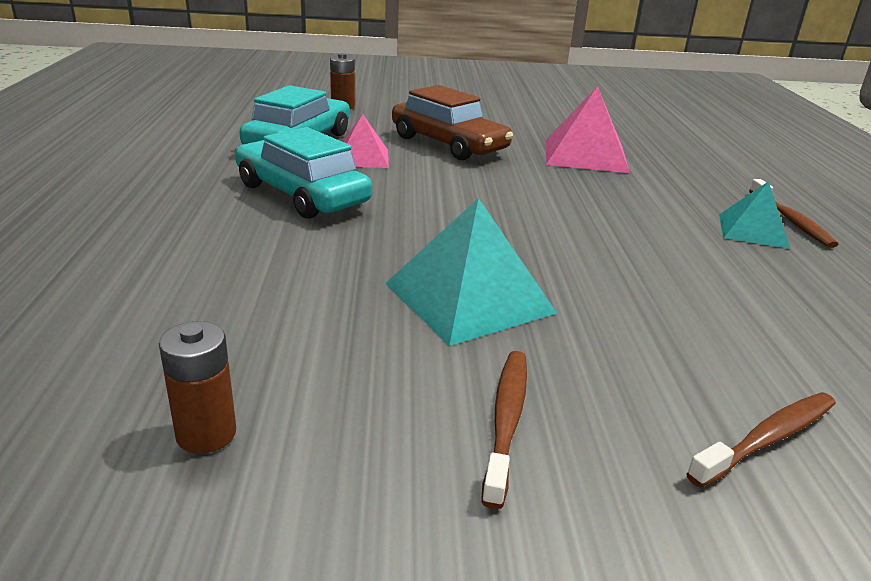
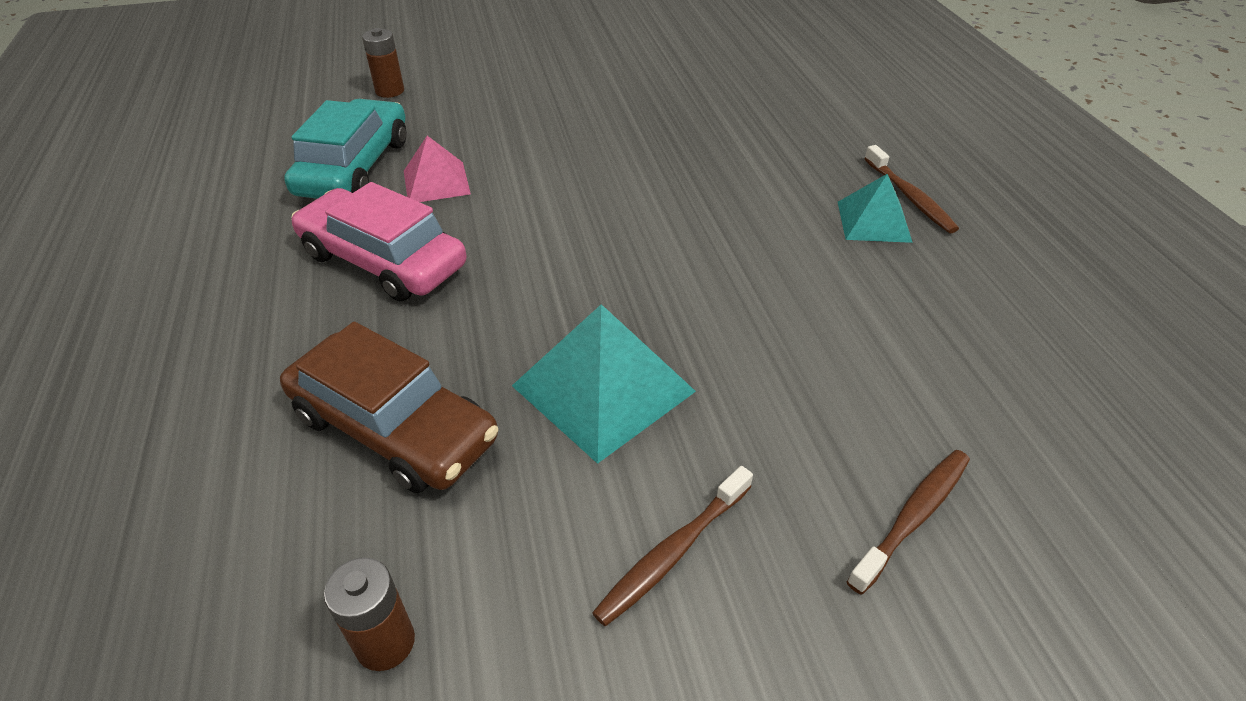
camera: 10 degrees left, 15 degrees up
turquoise car [235,127,372,219] -> pink car [291,182,467,301]
brown car [392,85,513,160] -> brown car moved to [280,321,498,493]
brown toothbrush [481,351,527,509] -> brown toothbrush turned 135 degrees counterclockwise [592,466,753,626]
pink pyramid [546,86,630,173] -> none

